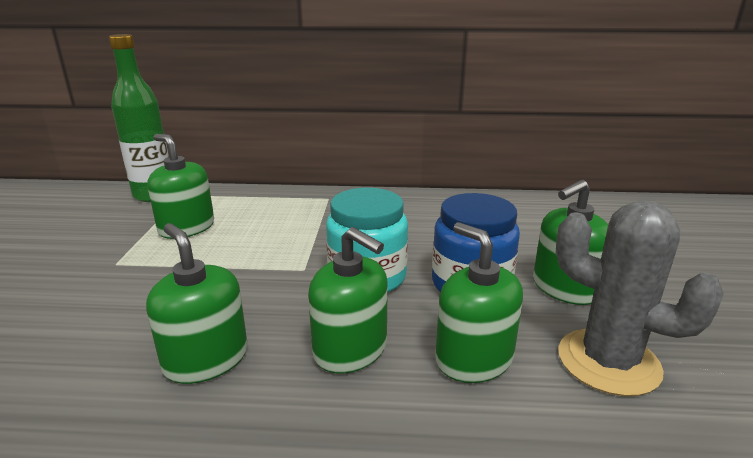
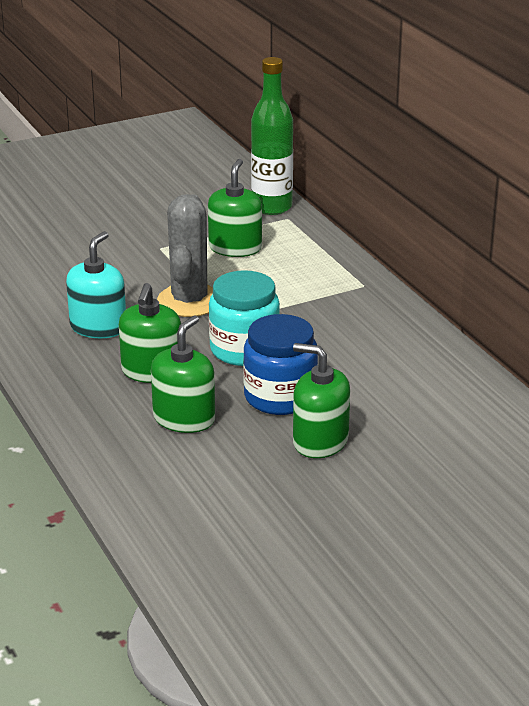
camera: 60 degrees right, 5 degrees up
green soap dispenser [146,223,248,384] -> turquoise soap dispenser [66,231,126,338]
grey cactus [556,200,724,396] -> grey cactus moved to [157,194,213,317]

